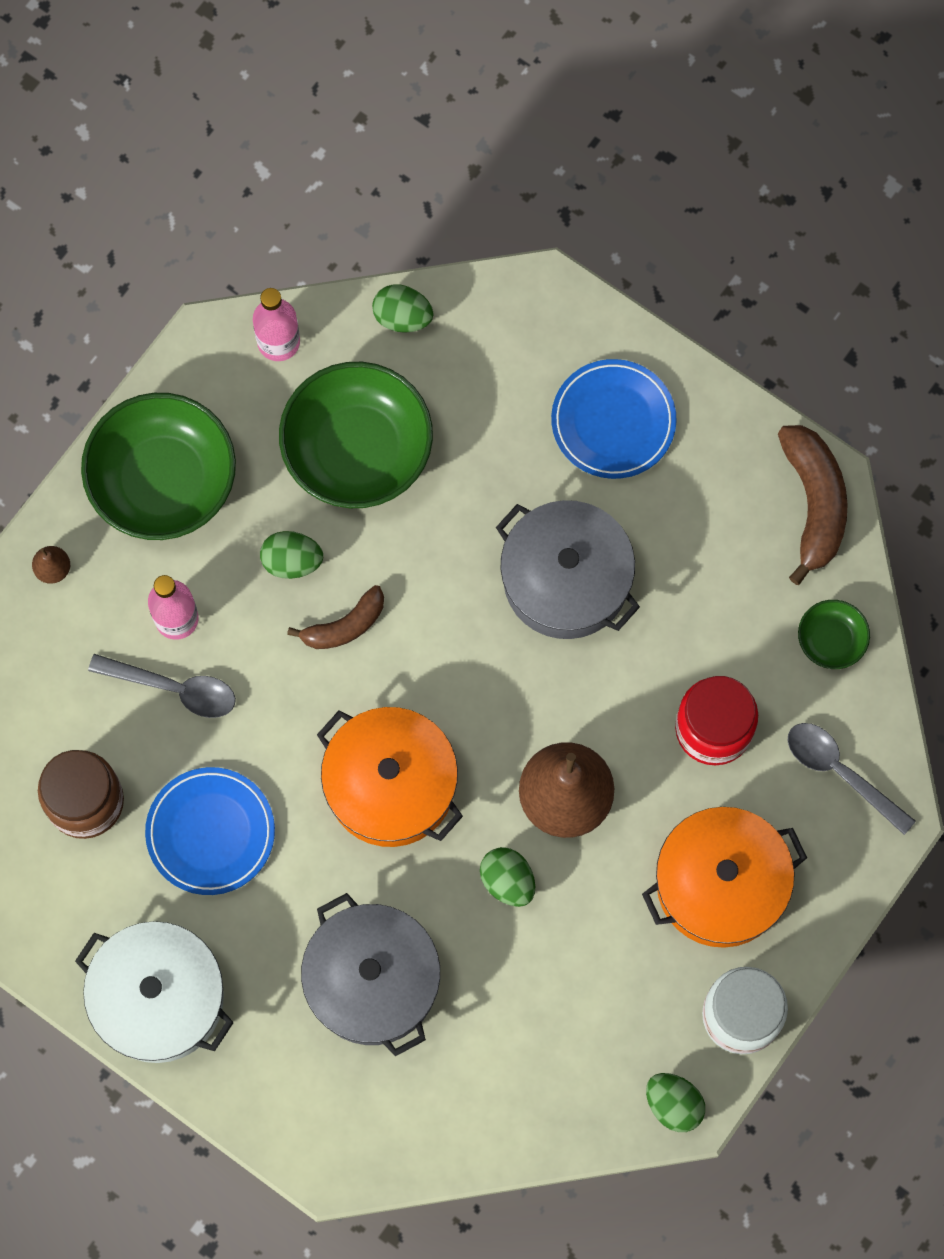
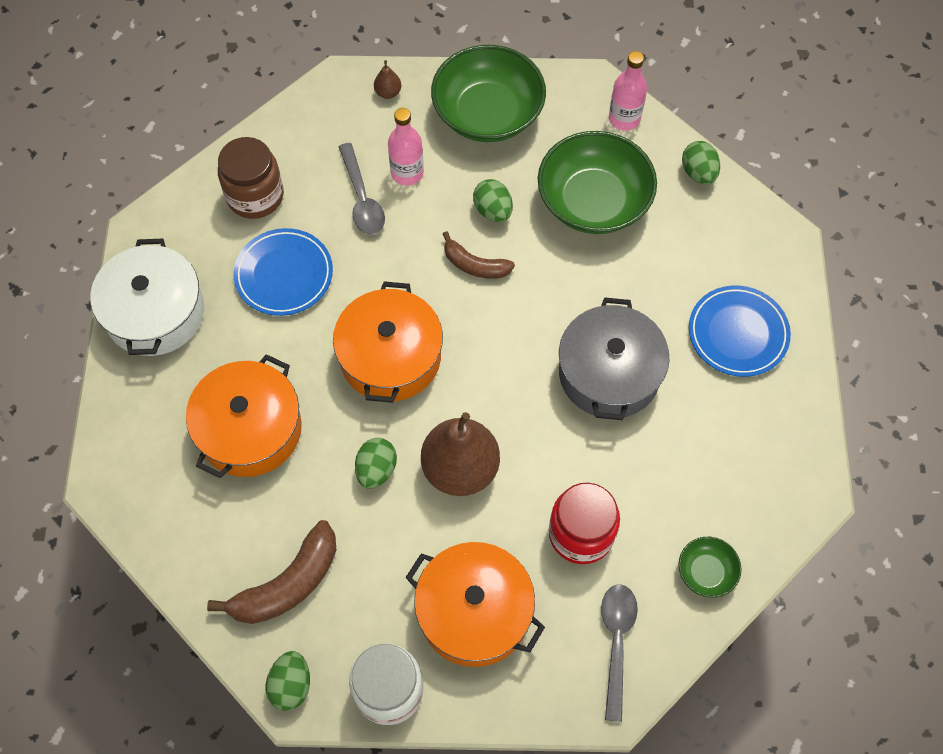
camera: 55 degrees right, 10 degrees down
grey pot [301,893,440,1056] -> orange pot [186,354,302,478]
brown banana [778,425,848,585] -> brown banana moved to [207,520,336,624]

